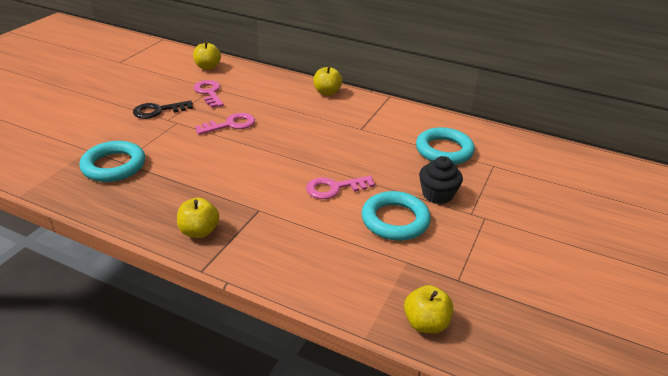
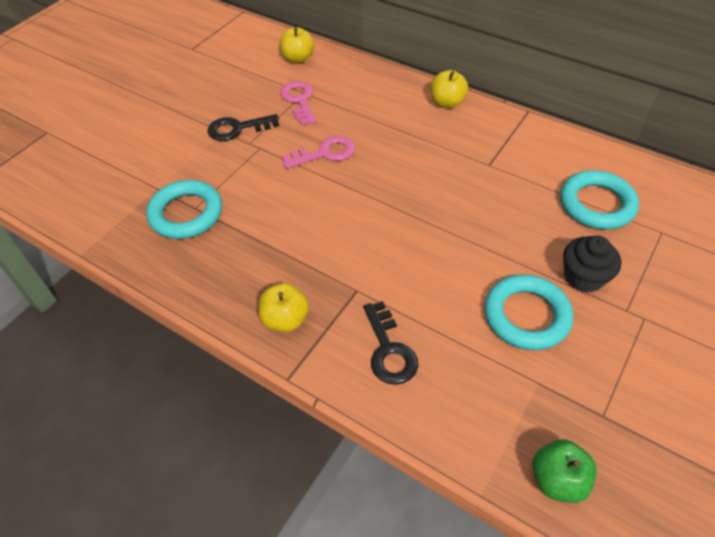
camera: 10 degrees right, 15 degrees up
pink key [306,176,375,199] -> none
yellow apple [404,285,453,333] -> green apple [533,439,597,503]
none -> black key [363,301,418,385]

